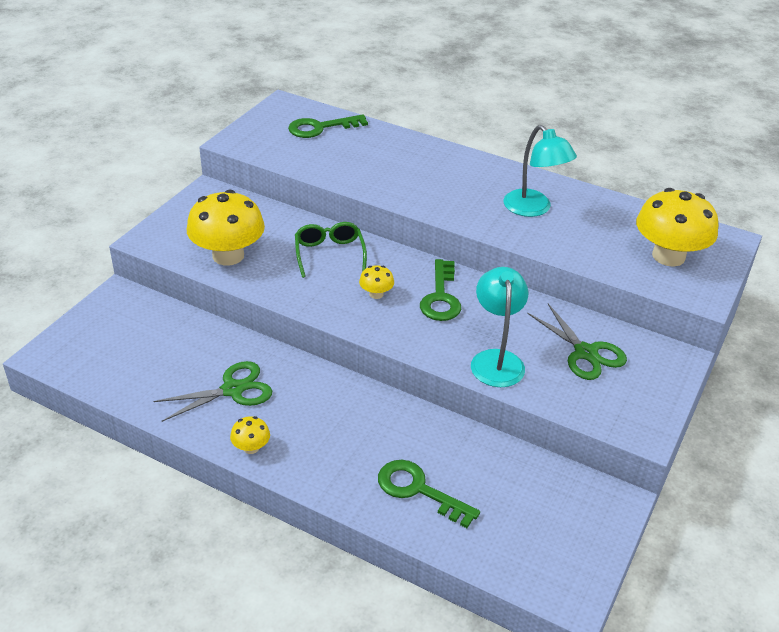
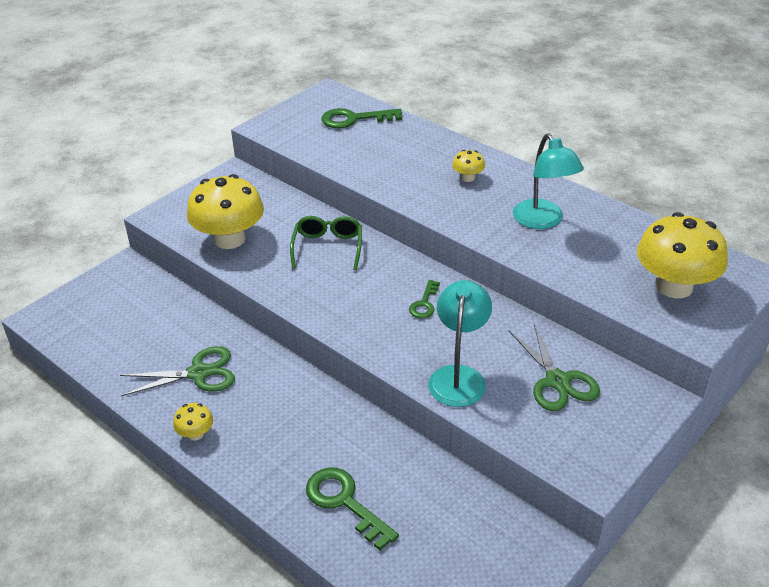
camera: 15 degrees right, 0 degrees up
yellow mushroom [359,265,394,299] -> yellow mushroom moved to [452,150,485,182]
green key [420,259,461,321] -> green key [409,280,440,318], size x0.59

